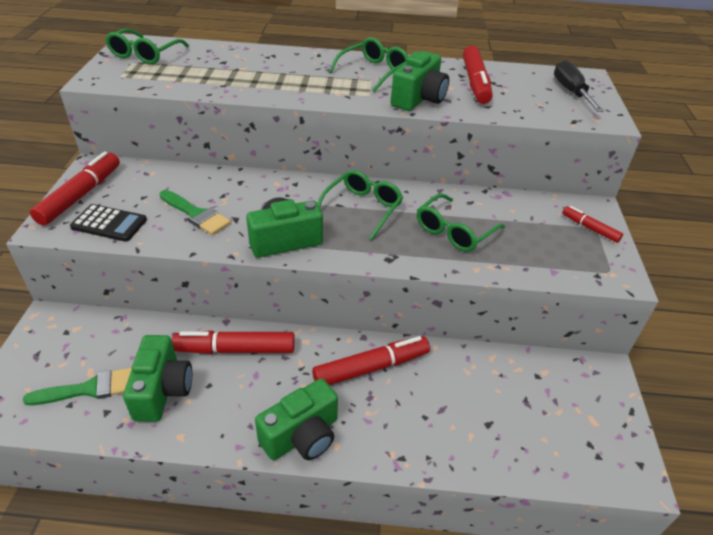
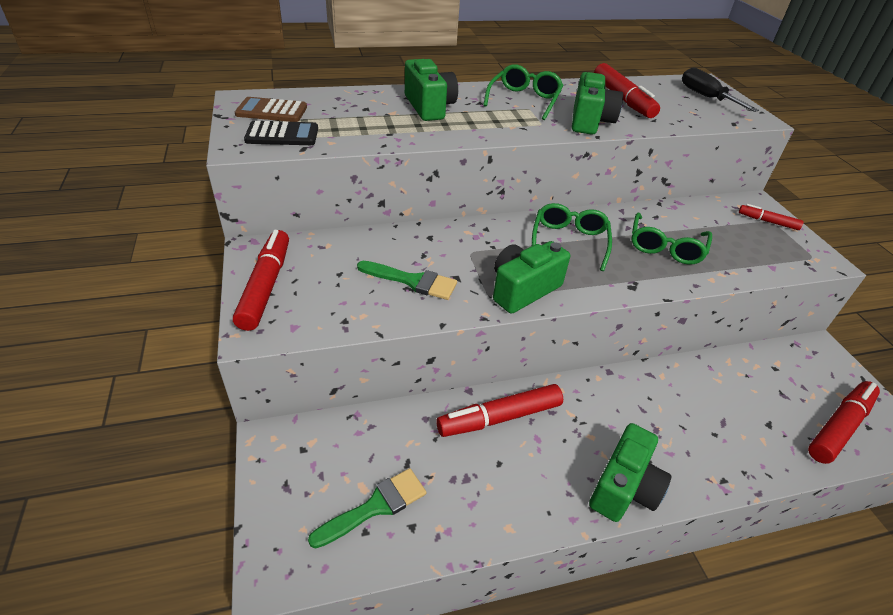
camera: 20 degrees left, 0 degrees up
black calculator [70,204,147,242] -> black calculator moved to [244,121,318,145]
green glasses [105,28,189,64] -> brown calculator [235,97,307,122]
green camera [123,335,192,422] -> green camera moved to [405,59,458,121]
red marker [312,336,430,385] -> red marker moved to [808,381,880,464]

